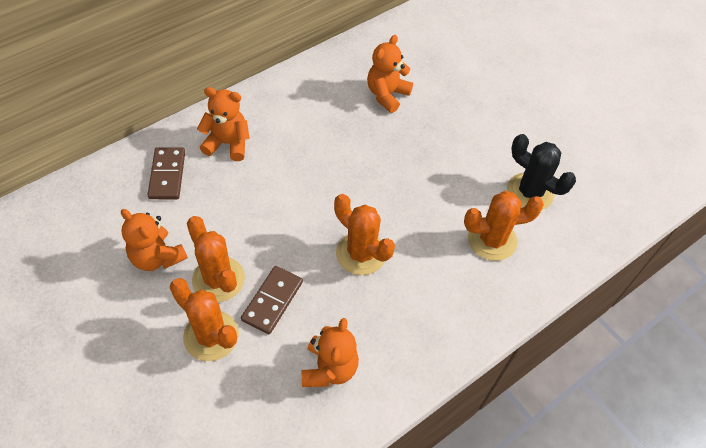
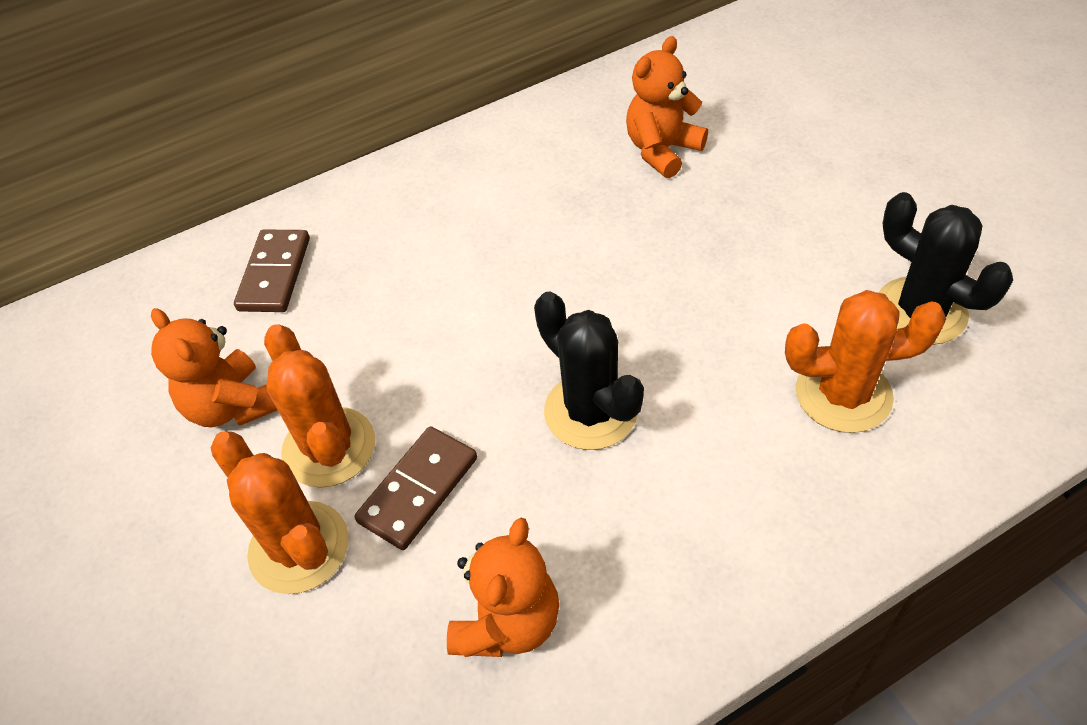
camera: 15 degrees right, 5 degrees down
orange teddy bear [197,87,250,161] -> none
orange cactus [334,194,395,275] -> black cactus [534,291,644,450]

